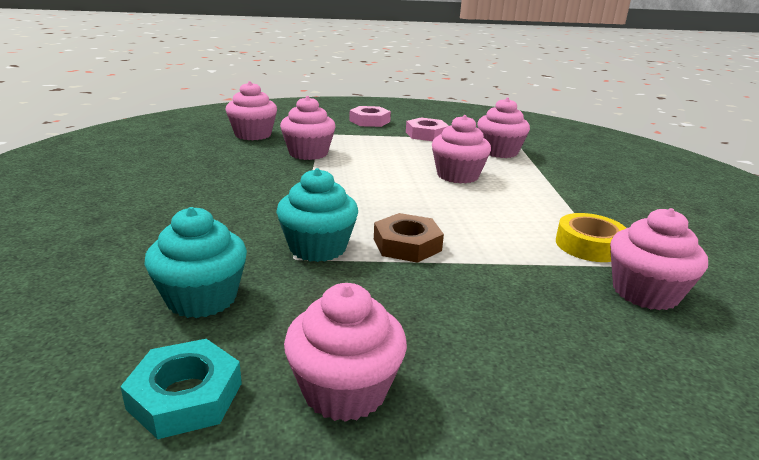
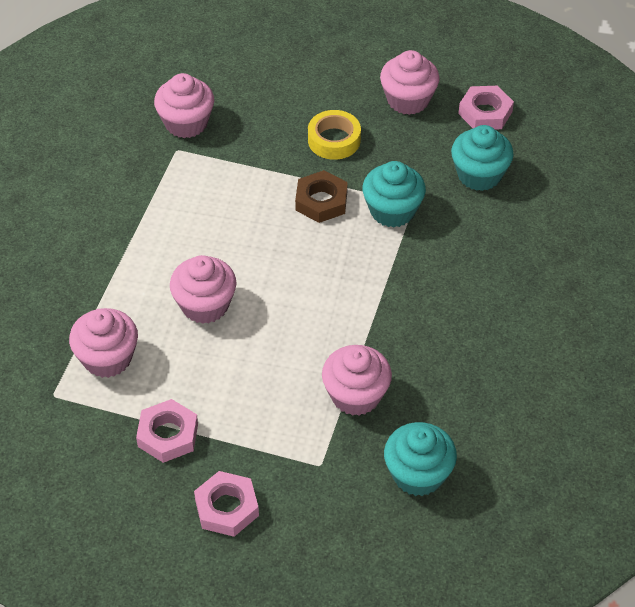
camera: 160 degrees left, 25 degrees up
turquoise nut [120,339,242,439] -> pink nut [458,86,514,129]
pink cupcake [225,81,277,140] -> turquoise cupcake [384,422,457,496]
yellow tape [556,213,626,262] -> yellow tape moved to [308,110,361,160]

